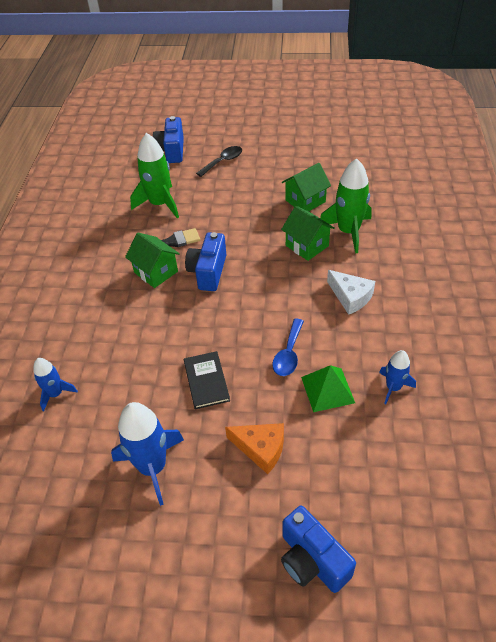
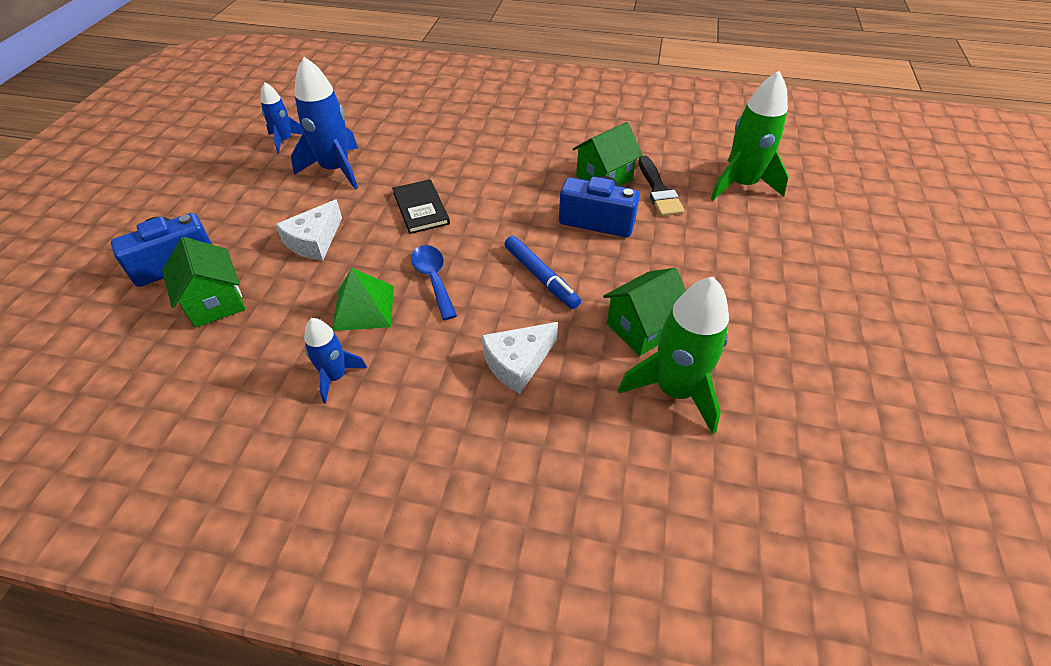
camera: 95 degrees right, 0 degrees up
blue rocket [33,358,78,411] -> blue rocket moved to [261,82,303,153]
blue camera [153,116,184,163] -> none
black book [184,351,230,409] -> black book turned 75 degrees clockwise [392,179,450,234]
black spoon [196,146,242,177] -> none
orange cheese [225,423,284,474] -> white cheese [275,199,342,260]
blue spoon [272,319,304,376] -> blue spoon turned 45 degrees clockwise [411,245,457,320]
green house [282,163,331,211] -> green house moved to [162,237,245,328]
none -> blue marker [504,236,581,309]

